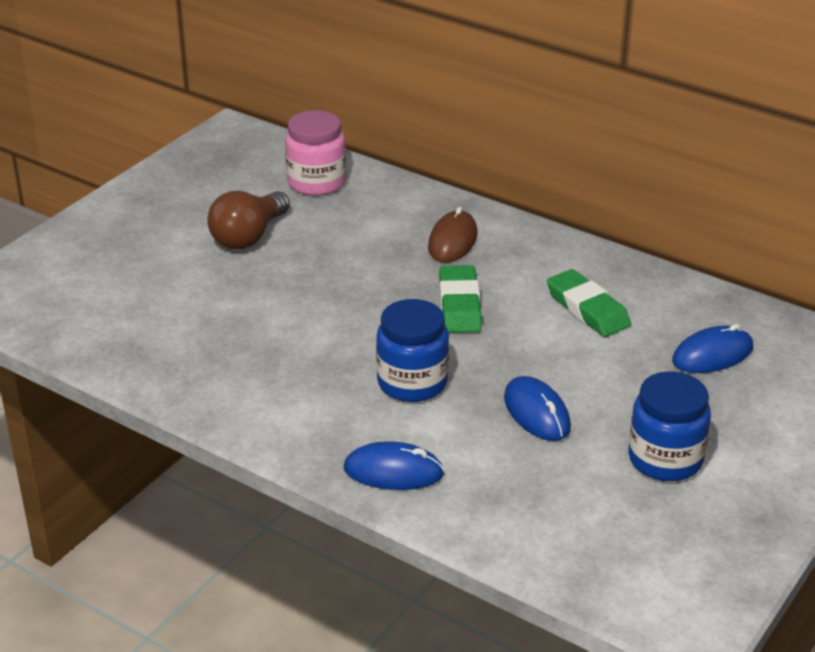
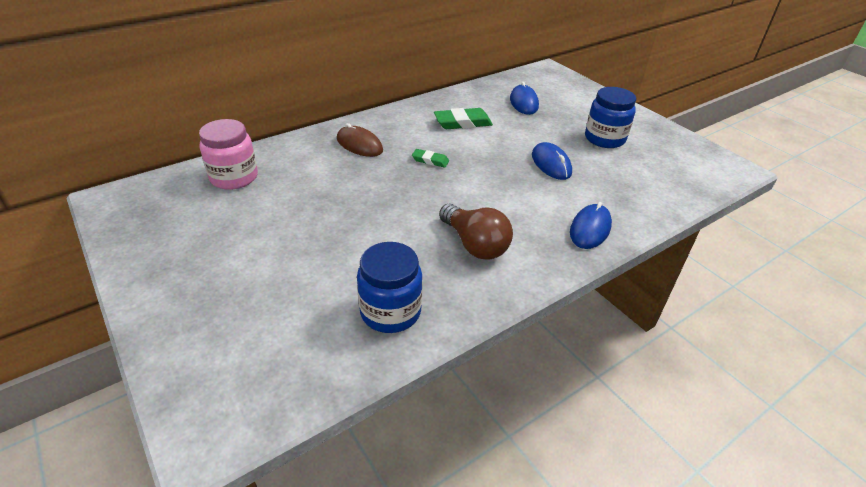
camera: 70 degrees left, 5 degrees up
brown light bulb [207,191,290,250] -> brown light bulb moved to [439,204,513,260]
blue jar [376,299,449,402] -> blue jar moved to [357,242,422,333]
green eraser [439,265,482,333] -> green eraser [412,149,449,168], size x0.57
blue mouse [504,376,571,441] -> blue mouse turned 75 degrees clockwise [532,142,572,180]

